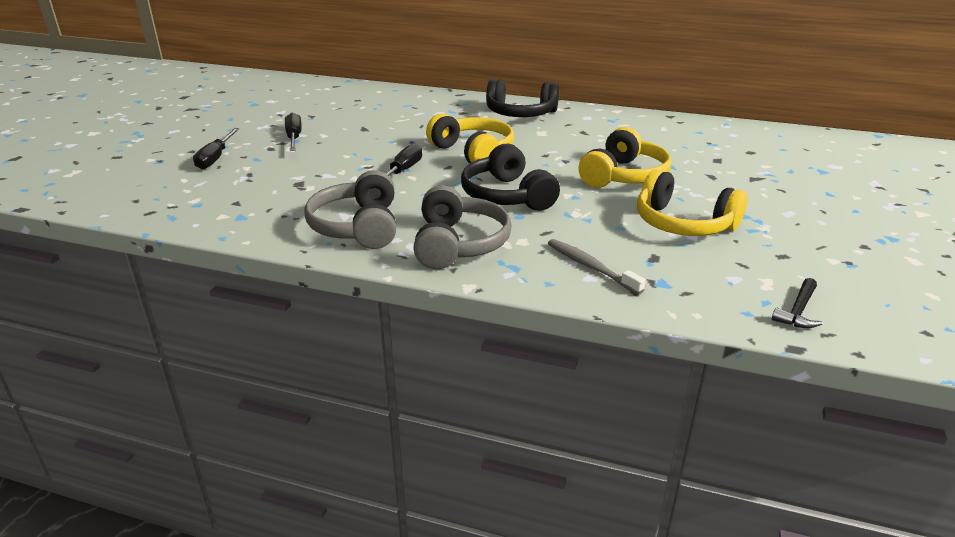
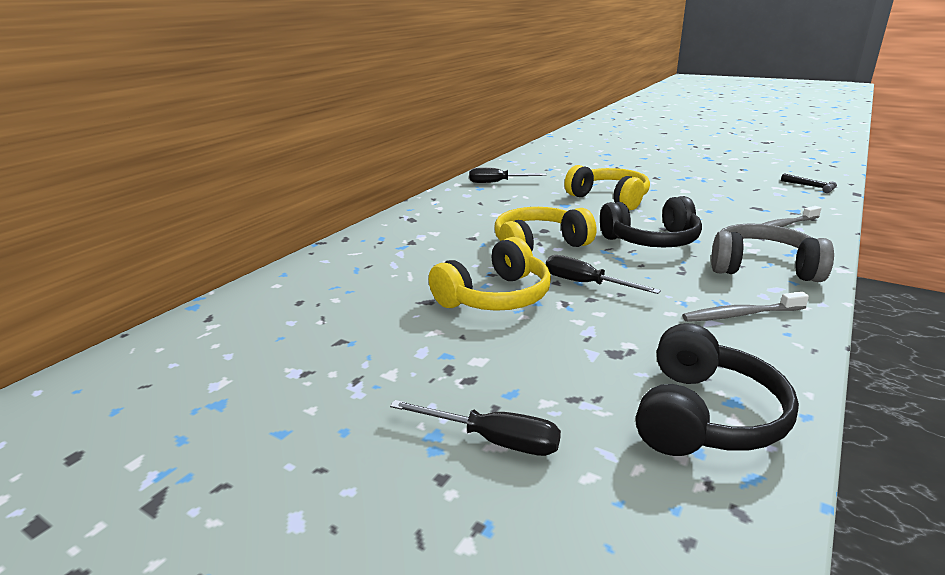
camera: 75 degrees left, 5 degrees down
black screwdriver [285,113,302,151] -> black screwdriver moved to [469,167,546,183]
grey headphones [304,170,396,249] -> grey toothbrush [682,292,809,322]
black headphones [486,79,559,117] -> black headphones moved to [635,323,799,456]
yellow headphones [637,169,748,236] -> yellow headphones moved to [429,237,551,311]

